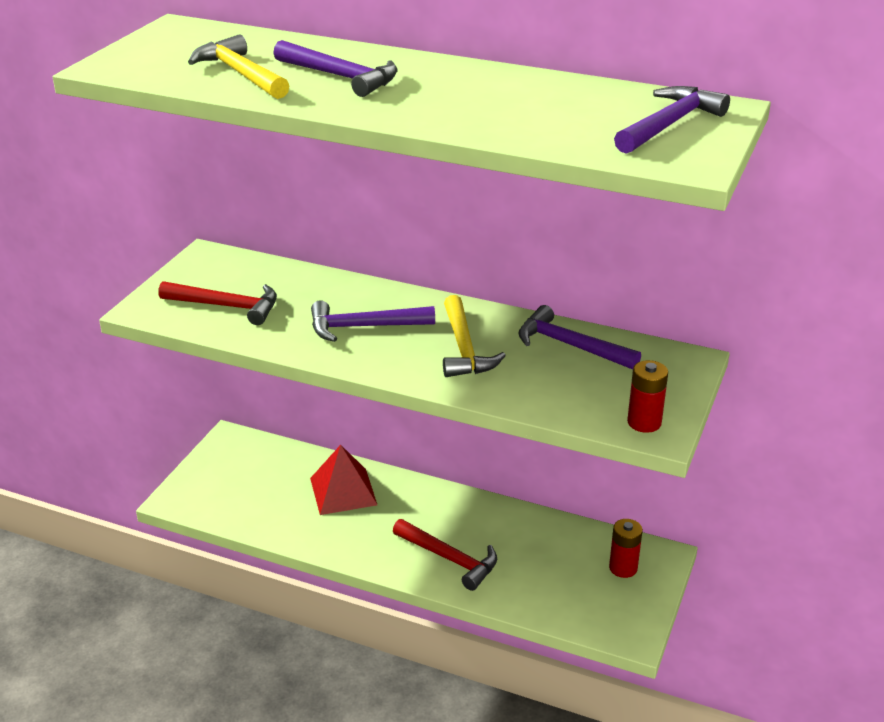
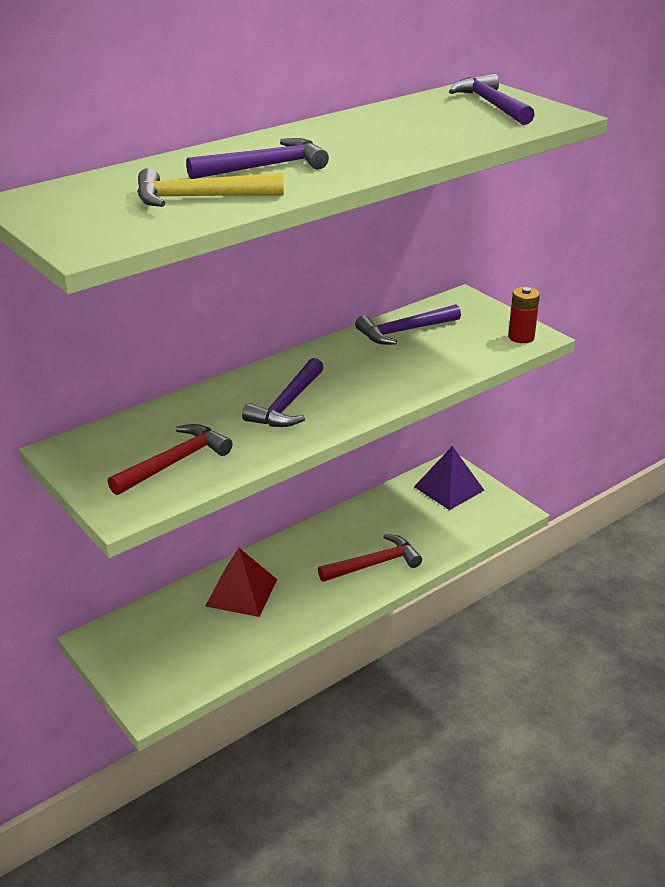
camera: 60 degrees left, 0 degrees up
yellow hammer [443,295,506,377] -> none
red battery [609,519,643,578] -> purple pyramid [414,446,484,510]

